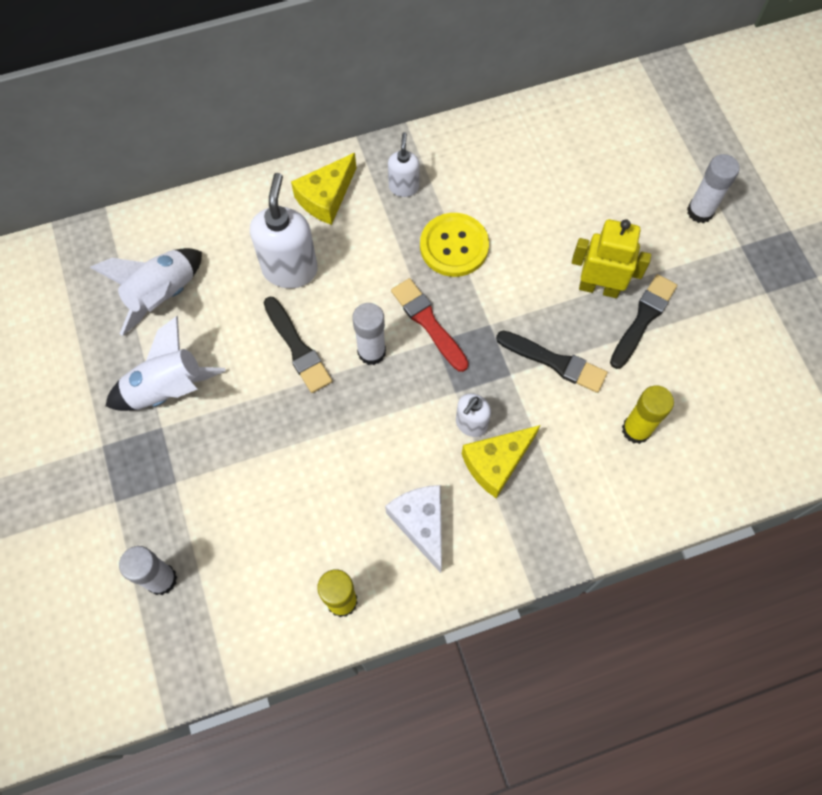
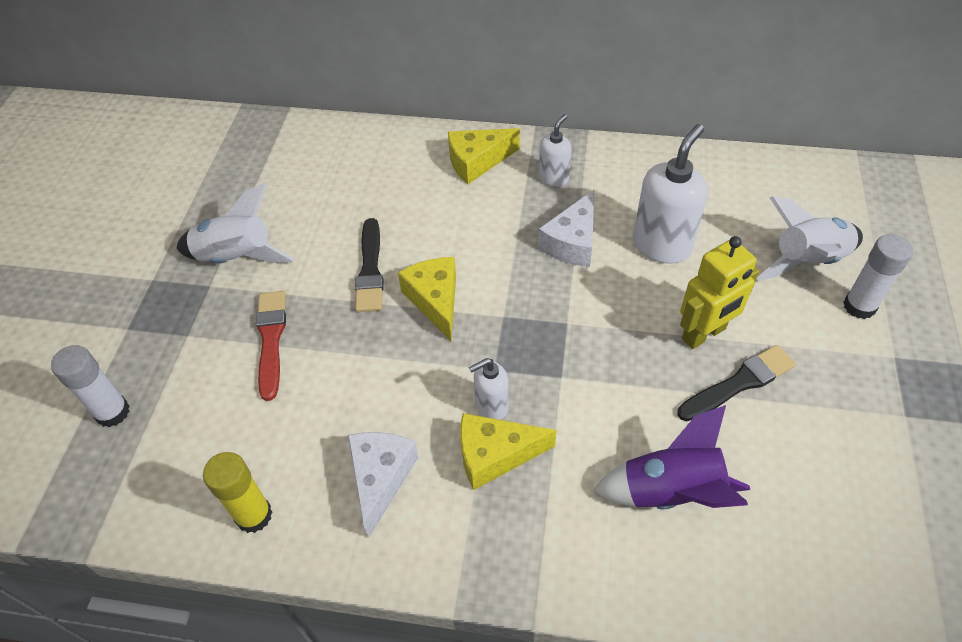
camera: 30 degrees right, 15 degrees down
white rocket [90,248,202,336] -> white rocket moved to [757,196,863,281]
white soap dispenser [250,173,318,288] -> white soap dispenser moved to [633,124,708,264]
white glue stick [352,303,386,365] -> yellow cheese [398,257,456,341]
red brush [391,278,469,372] -> red brush moved to [256,291,286,401]
yellow button [420,213,489,277] -> white cheese [538,190,594,267]
black brush [496,331,608,393] -> none
yellow robot [572,219,651,298] -> yellow robot turned 105 degrees clockwise [680,236,759,349]
yellow glue stick [622,386,674,444] -> purple rocket [593,405,750,510]

